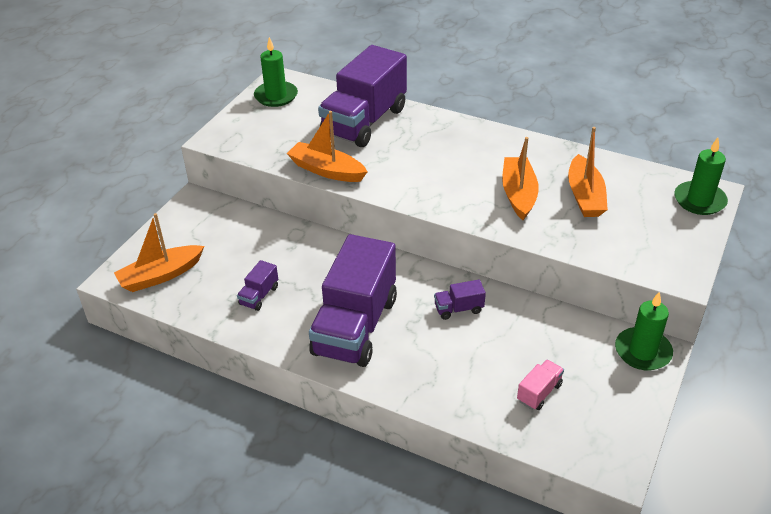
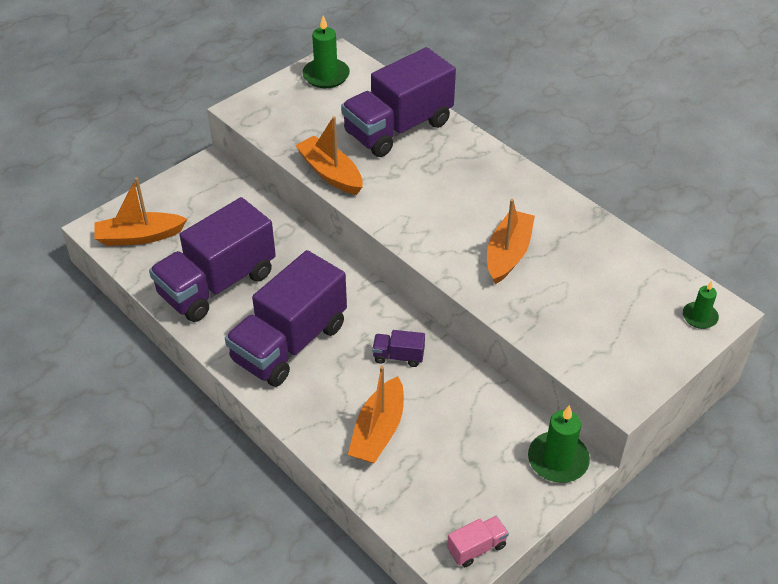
camera: 20 degrees right, 5 degrees up
purple truck [237,260,278,311] -> purple truck [149,197,276,322], size x2.48
pink truck [517,360,564,410] -> pink truck moved to [447,516,509,567]
orange boat [568,127,608,217] -> orange boat moved to [348,366,404,463]
green candle [674,138,728,215] -> green candle [683,281,719,329], size x0.61

